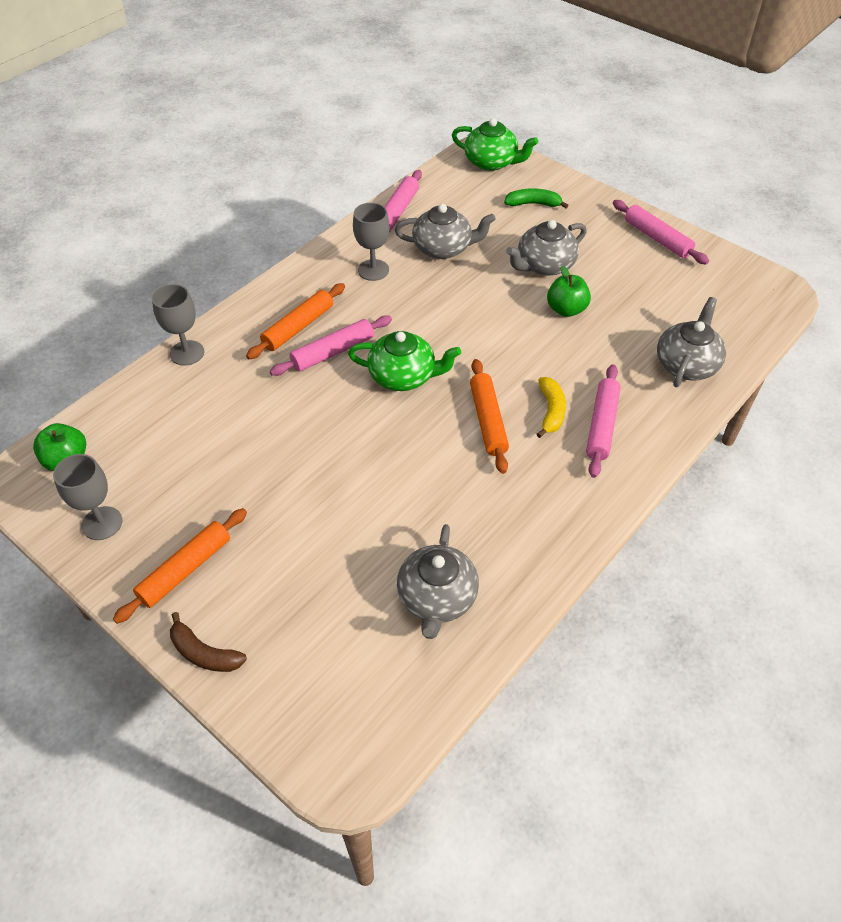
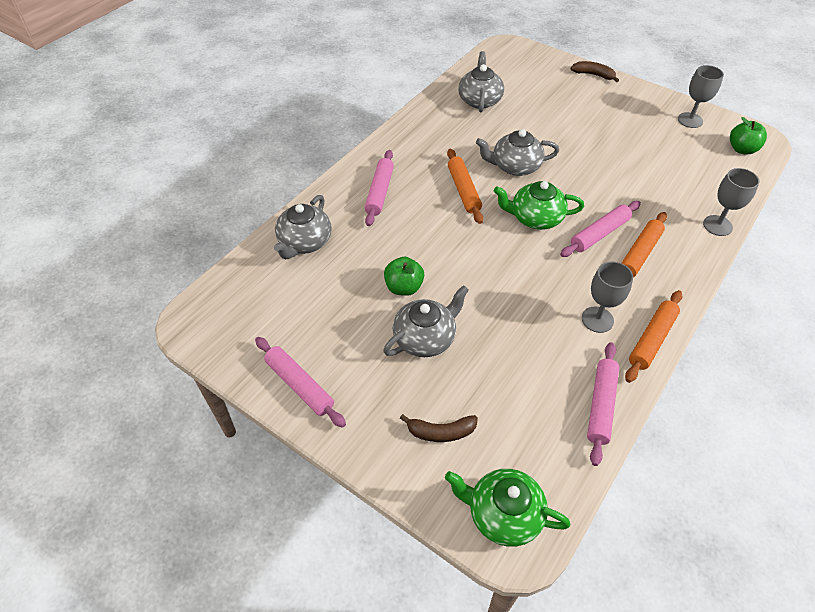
camera: 175 degrees right, 0 degrees up
orange rolling pin [113,508,247,624] -> orange rolling pin moved to [625,290,682,383]
grey teapot [395,204,496,259] -> grey teapot moved to [476,129,559,176]
green banana [504,188,569,208] -> brown banana [400,414,478,442]
yellow banana [537,377,566,438] -> none

